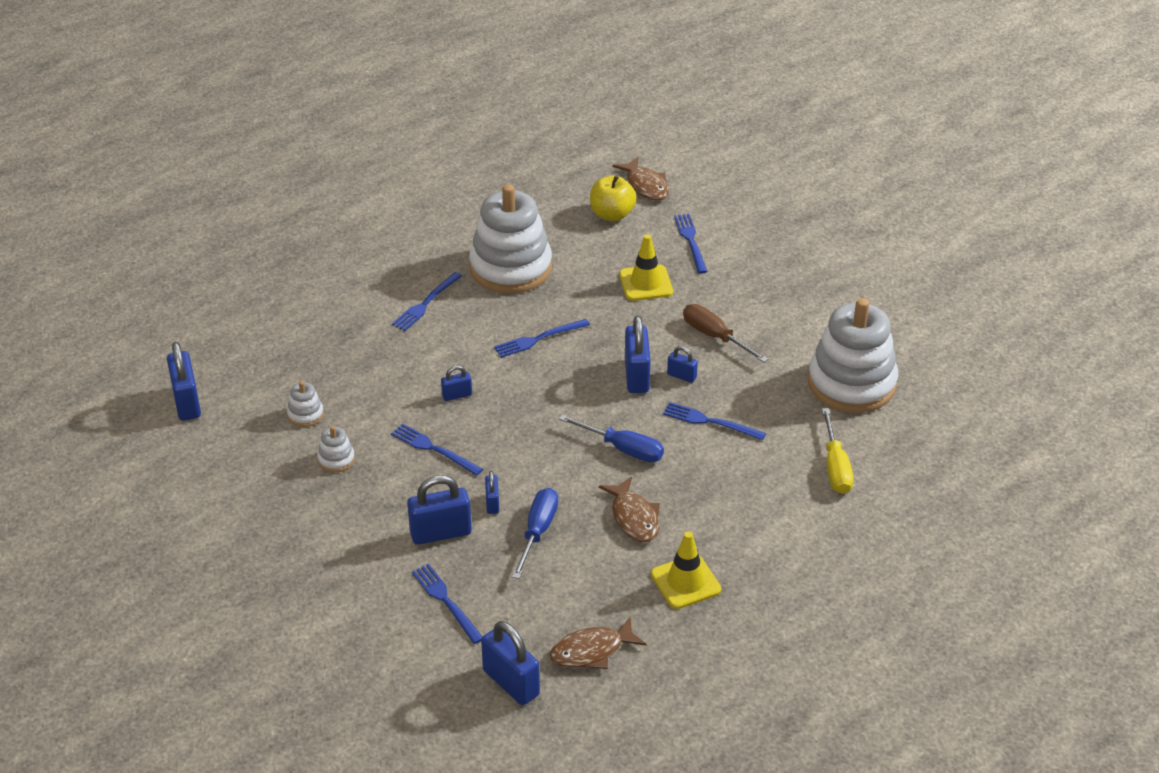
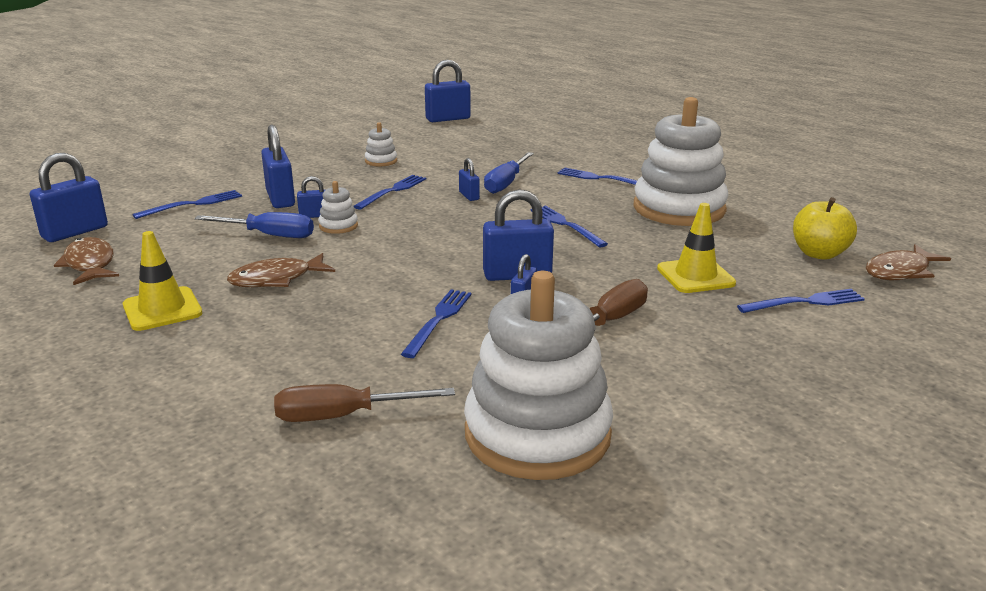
camera: 85 degrees right, 15 degrees down
white stacking toy [287,381,324,427] -> white stacking toy moved to [318,181,358,234]
blue screwdriver [559,414,664,462] -> blue screwdriver moved to [484,152,534,194]
yellow screwdriver [822,408,853,494] -> brown screwdriver [274,384,455,422]

